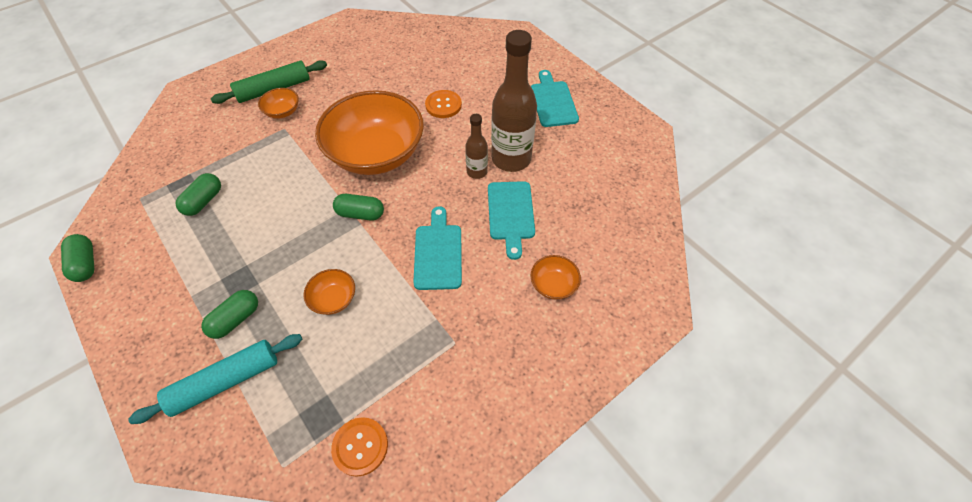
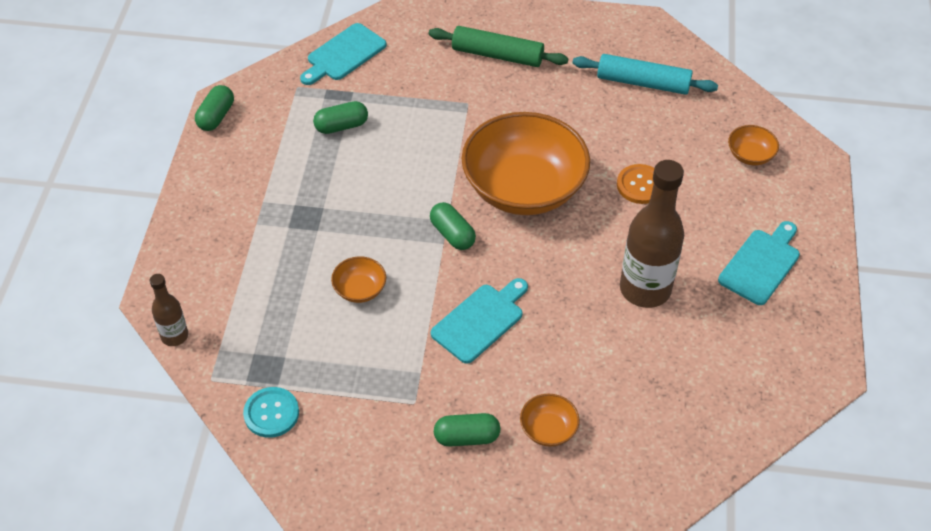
camera: 45 degrees right, 5 degrees down
turquoise rolling pin [128,334,302,424] -> turquoise rolling pin moved to [572,54,718,95]
green capsule [201,290,258,339] -> green capsule moved to [434,413,501,447]
orange bowl [258,88,299,119] -> orange bowl moved to [728,125,779,165]
orange button [331,417,388,477] -> turquoise button [243,387,299,438]
brown bottle [465,114,488,179] -> brown bottle moved to [150,274,188,346]
turquoise cutting board [488,181,535,260] -> turquoise cutting board moved to [300,23,387,85]

